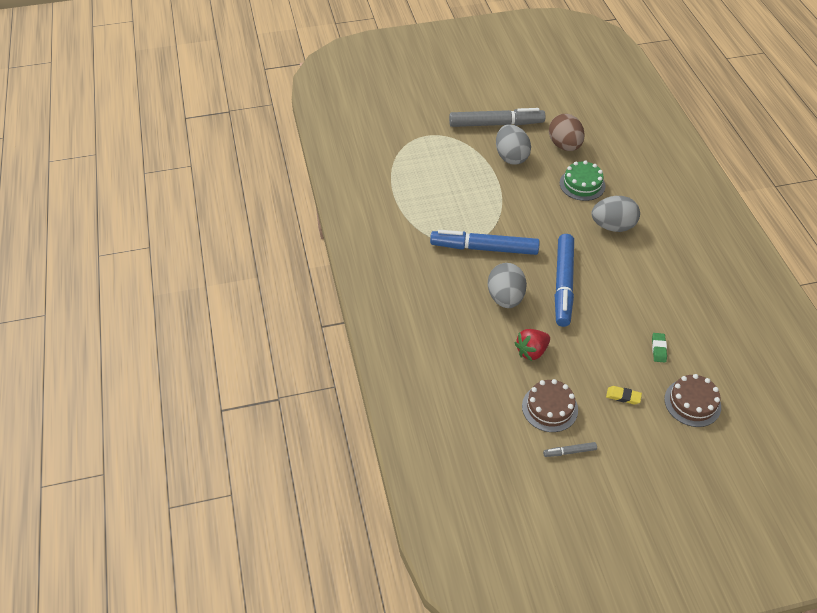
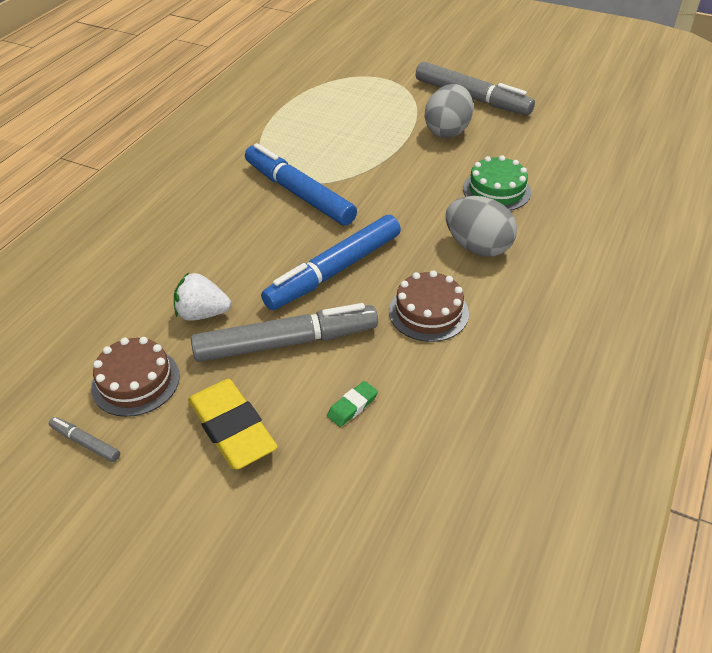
camera: 40 degrees right, 5 degrees down
grey egg [488,263,527,308] -> none
red strawberry [515,329,550,361] -> white strawberry [174,272,231,321]
brown egg [549,114,585,151] -> none
yellow eraser [606,386,642,405] -> yellow eraser [188,379,278,469], size x2.14
brown cake [664,374,721,427] -> brown cake moved to [389,270,469,342]
none -> grey marker [191,303,378,362]

